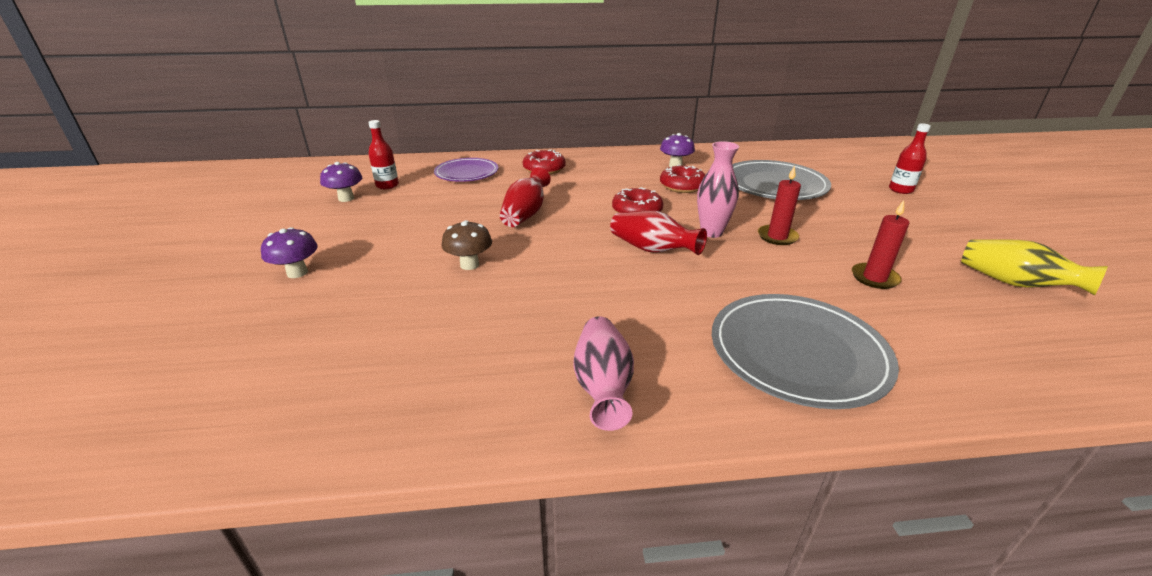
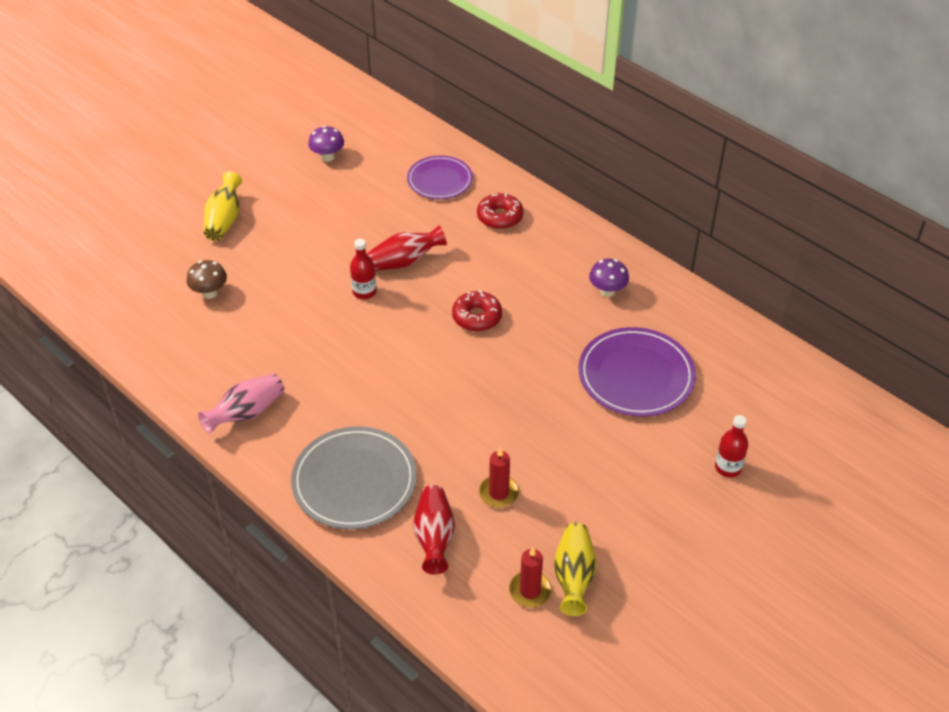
camera: 50 degrees right, 15 degrees up
purple mushroom [261,227,318,278] -> yellow vase [204,171,242,241]
red bottle [368,120,399,189] -> red bottle moved to [350,239,376,299]
brown mushroom [441,220,492,270] -> brown mushroom moved to [187,260,227,299]
red vase [610,210,707,255] -> red vase moved to [413,485,455,575]
red donut [660,165,705,193] -> none
pink vase [697,141,739,238] -> none
grey plate [733,160,831,200] -> purple plate [578,327,696,416]
red candle [758,166,801,245] -> red candle moved to [509,547,552,607]

